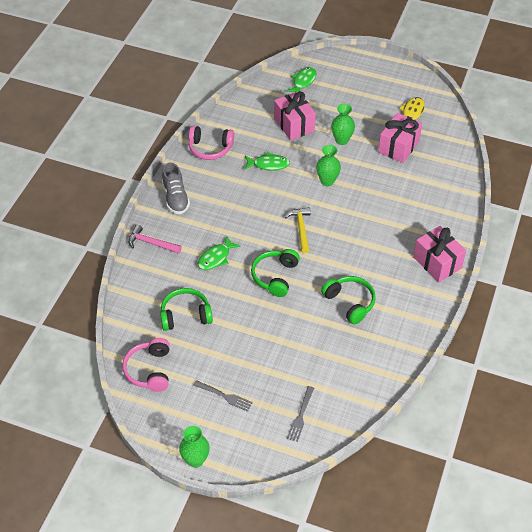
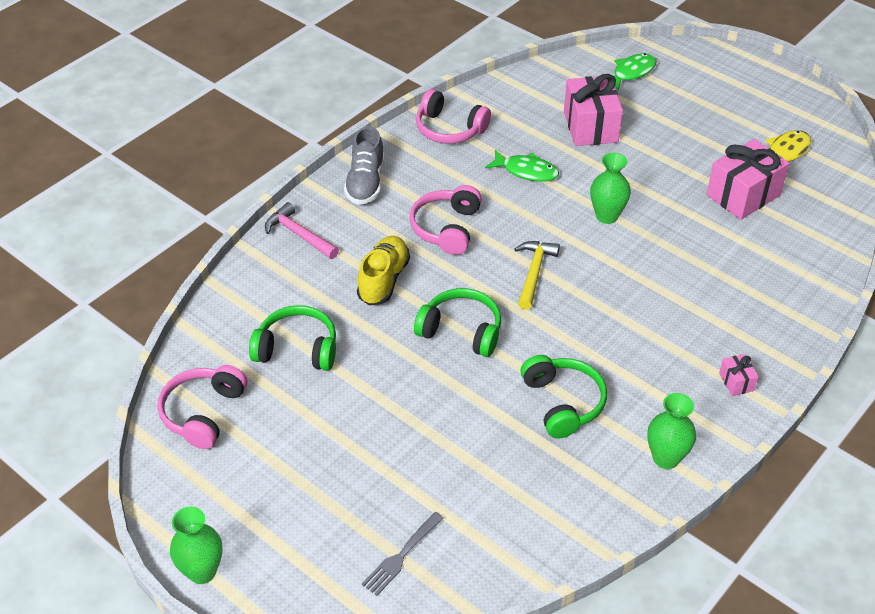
camera: 20 degrees right, 5 degrees down
grey fork [193,380,253,412] -> none
green fish [198,236,241,270] -> yellow shoe [357,236,410,305]
green headphones [251,249,300,297] -> green headphones turned 75 degrees clockwise [414,288,501,357]
green vase [331,104,355,145] -> green vase moved to [647,393,696,469]
pink gift [413,226,466,282] -> pink gift [719,354,759,396], size x0.46
none -> pink headphones [409,185,482,255]

